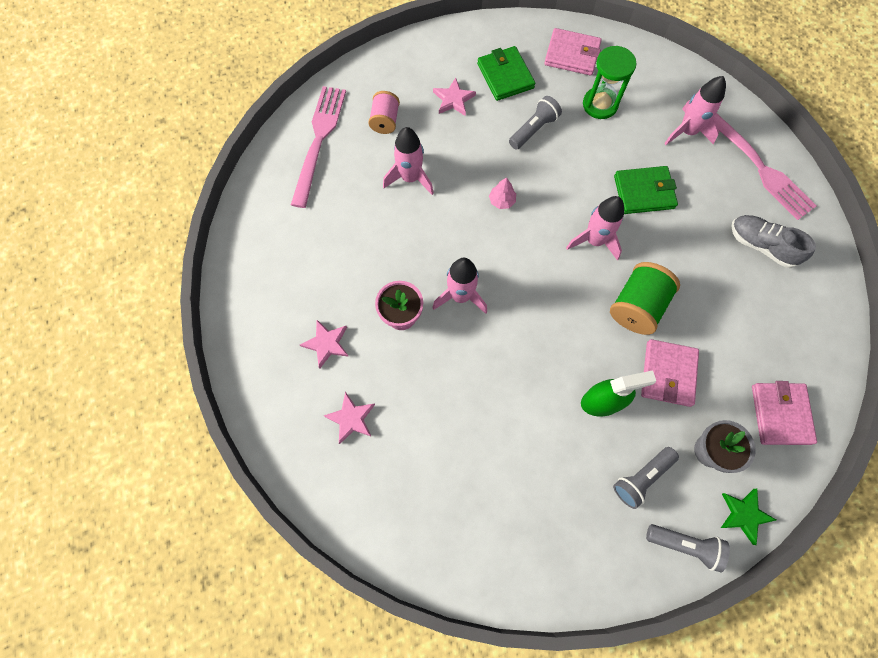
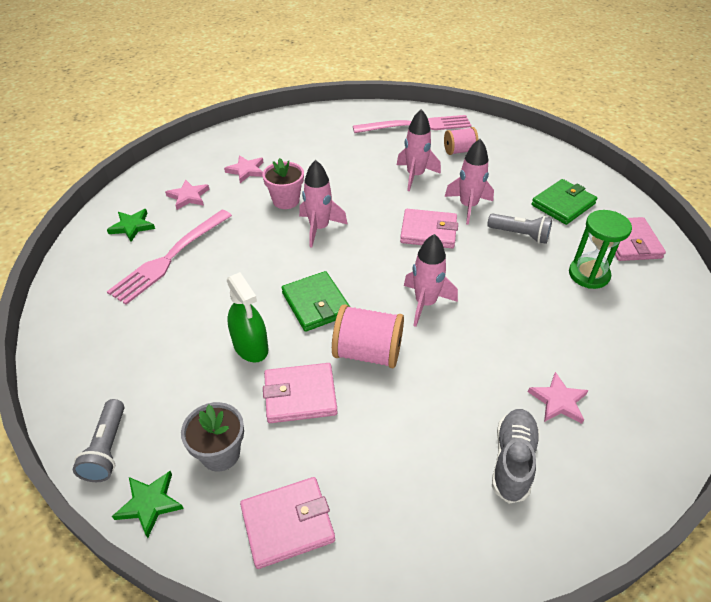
camera: 70 degrees right, 25 degrees down
pink star [433,78,476,116] -> pink star moved to [528,372,589,424]
pink tree [489,177,516,209] -> pink wallet [400,209,458,248]
green spool [610,262,680,335] -> pink spool [332,304,404,368]
grey flashlight [613,447,679,509] -> none
green wallet [614,166,678,214] -> green wallet moved to [281,271,350,332]
pink rocket [664,76,726,145] -> pink rocket moved to [444,139,494,225]
pink fork [714,113,817,220] -> pink fork moved to [107,210,232,305]
none -> green star [107,209,155,242]

